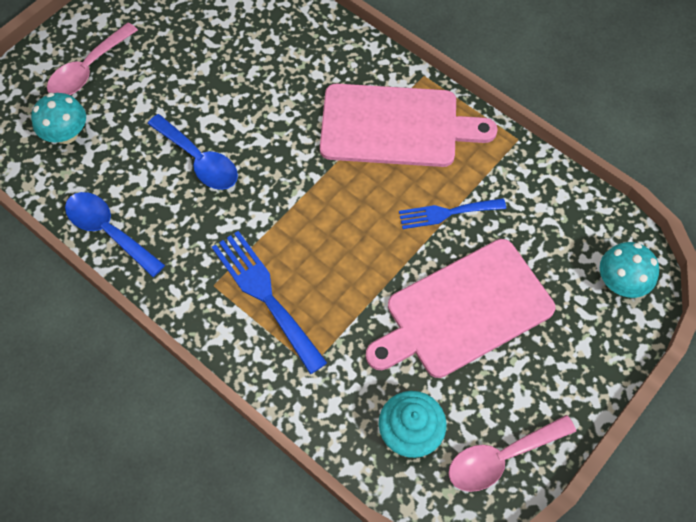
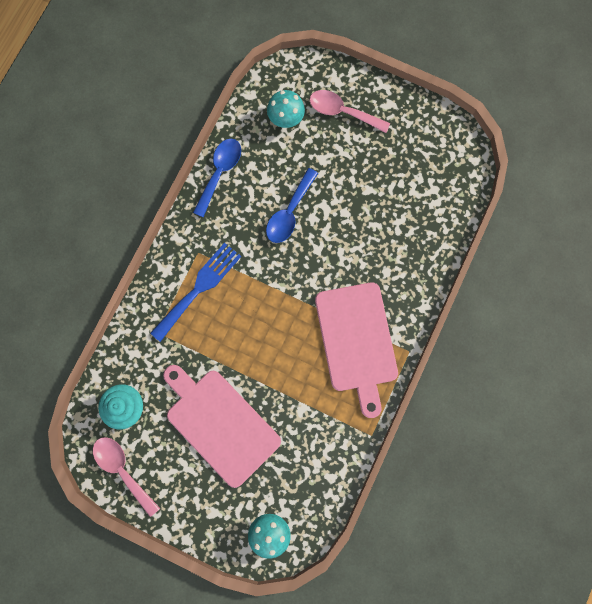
camera: 75 degrees right, 15 degrees up
blue fork [399,198,506,229] -> none

